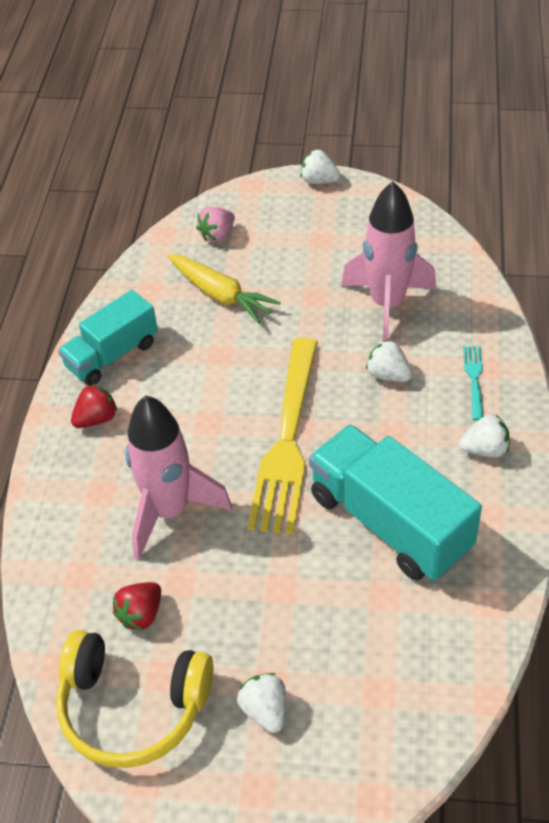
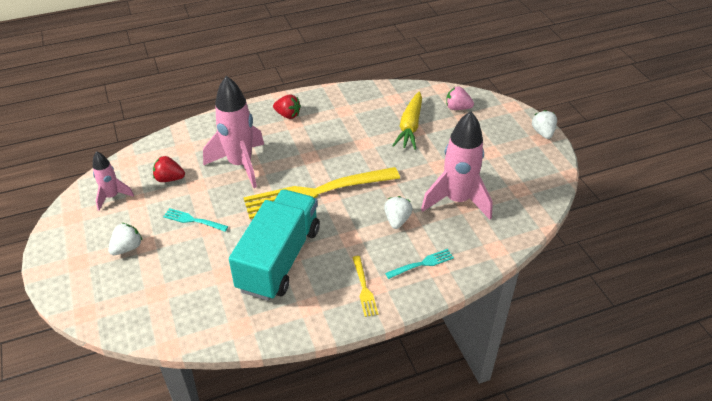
camera: 60 degrees right, 5 degrees down
yellow headphones [56,630,213,768] -> pink rocket [93,151,134,211]
turquoise truck [58,290,158,386] -> none
white strawberry [459,415,510,457] -> yellow fork [352,256,378,317]
none -> turquoise fork [163,208,228,232]

